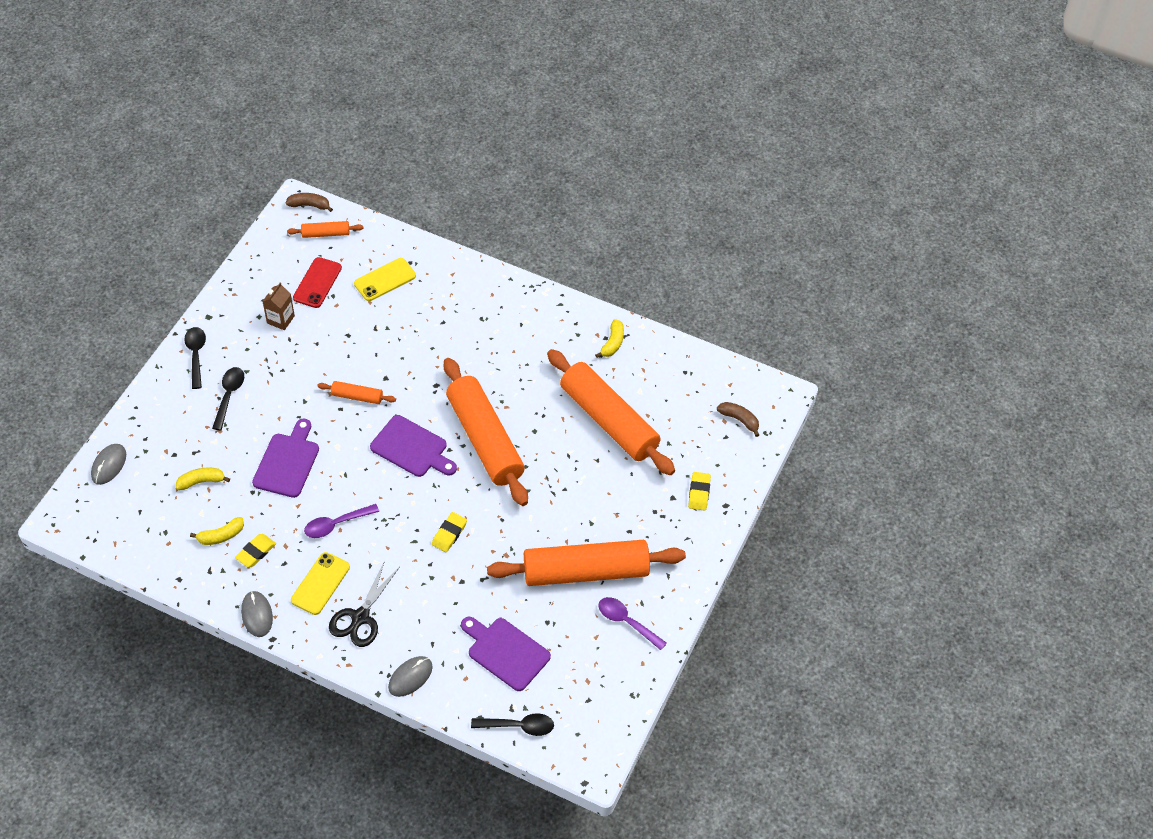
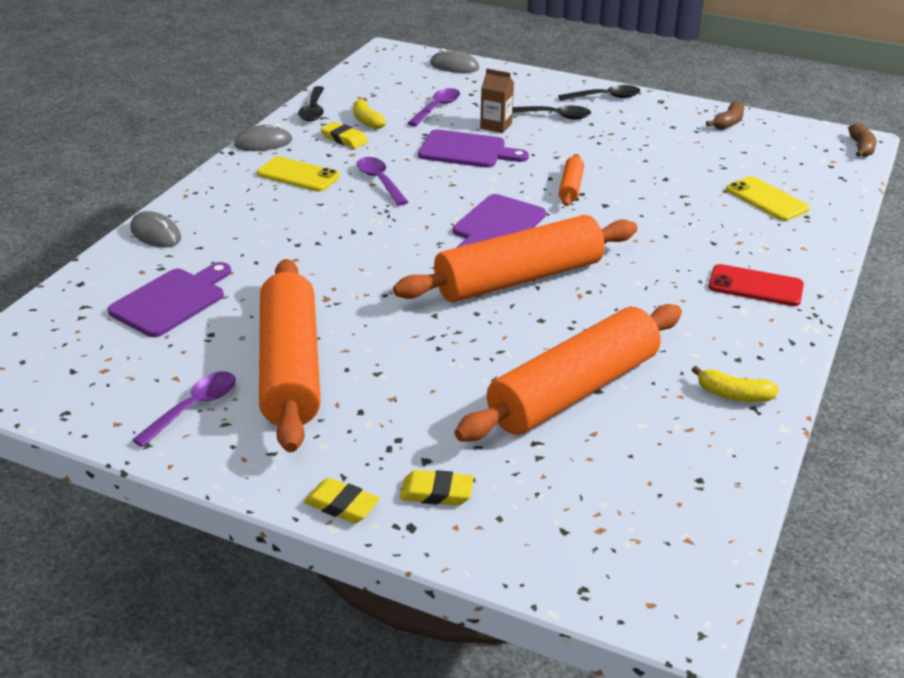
camera: 90 degrees right, 20 degrees down
yellow banana [176,468,230,490] -> purple spoon [408,88,460,126]
brown carton [262,282,295,330] -> brown carton moved to [480,69,514,133]
orange rolling pin [287,221,363,238] -> none
red phone [293,257,342,308] -> red phone moved to [708,264,804,306]
black scissors [329,561,400,647] -> none
yellow eraser [432,512,467,552] -> yellow eraser moved to [304,478,380,523]
black spoon [471,713,554,736] -> black spoon moved to [298,86,324,121]
brown banana [717,402,759,437] -> brown banana moved to [706,101,744,130]

